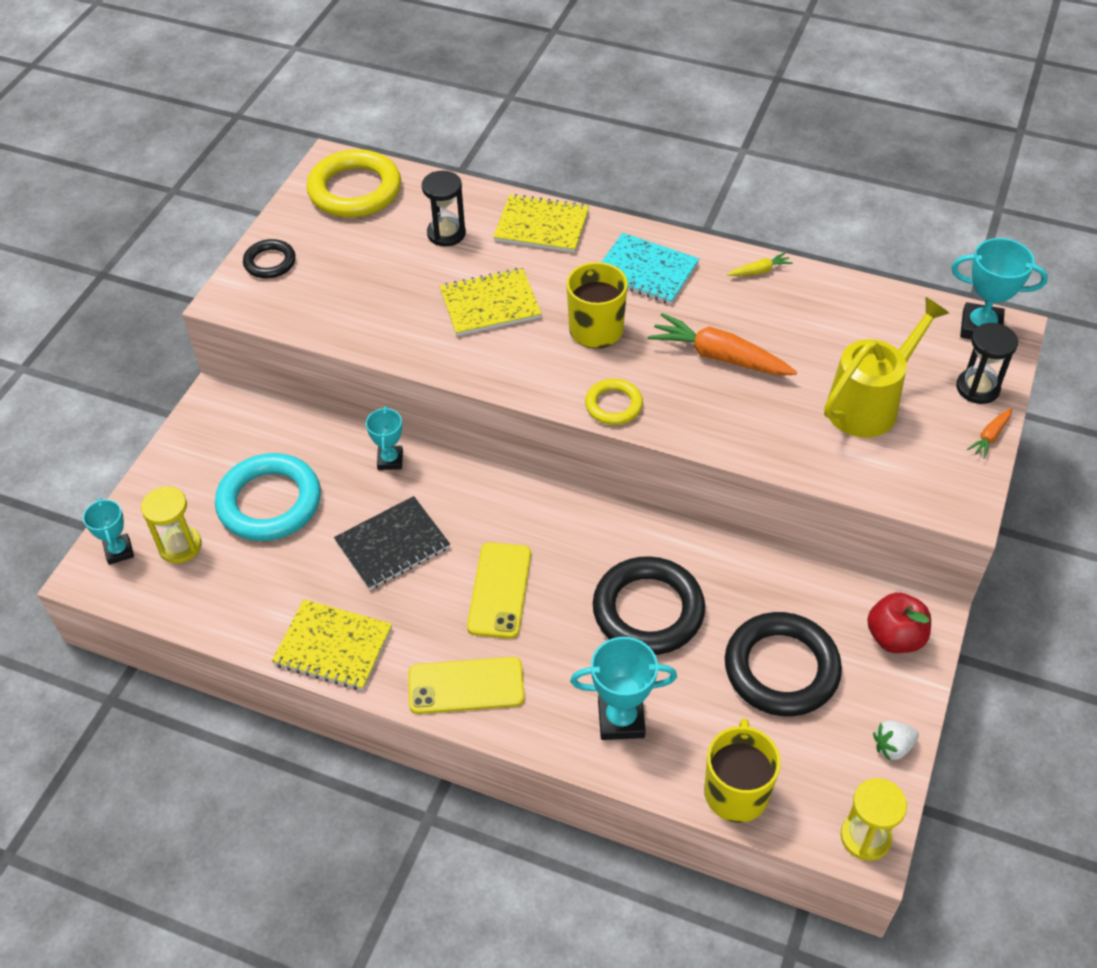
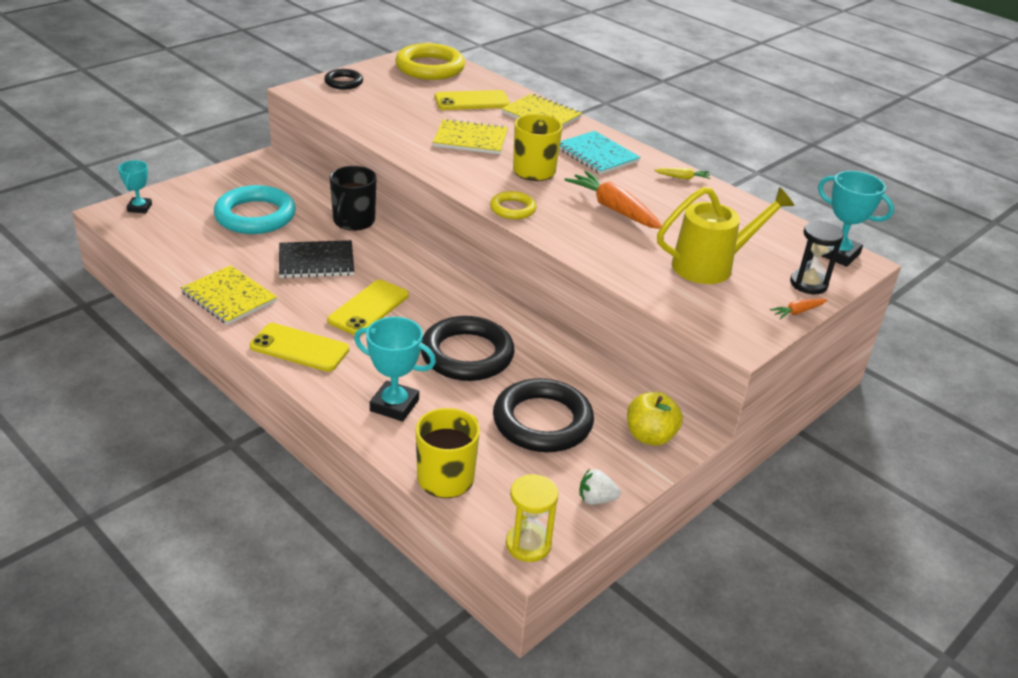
camera: 20 degrees right, 15 degrees down
yellow hourglass [141,486,202,564] -> none
turquoise trophy [366,406,403,470] -> black mug [330,166,377,231]
black hourglass [422,171,466,247] -> yellow phone [435,90,510,110]
red apple [867,593,931,653] -> yellow apple [627,392,683,446]

